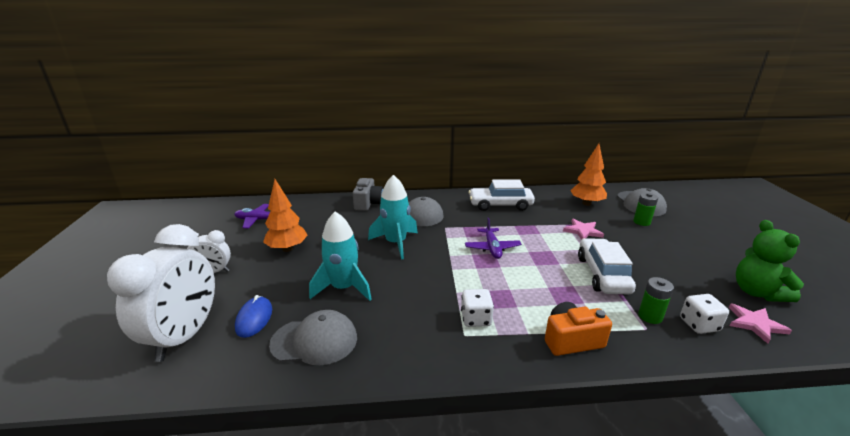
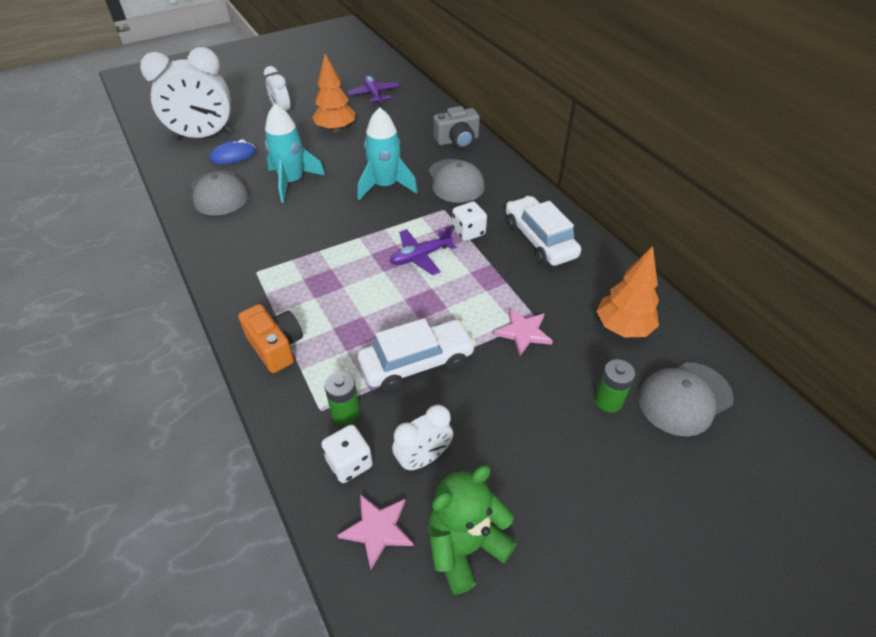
camera: 65 degrees right, 20 degrees up
white dice [461,289,494,327] -> white dice moved to [452,202,487,241]
none -> white clock [392,405,453,471]

